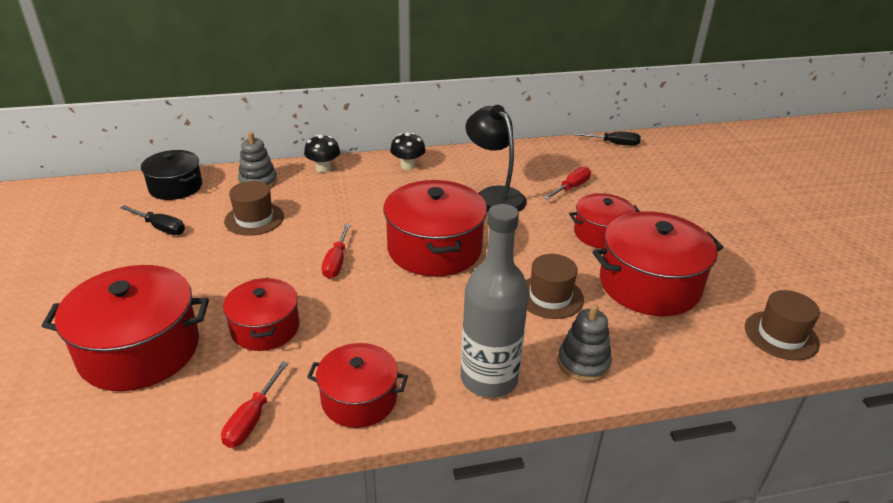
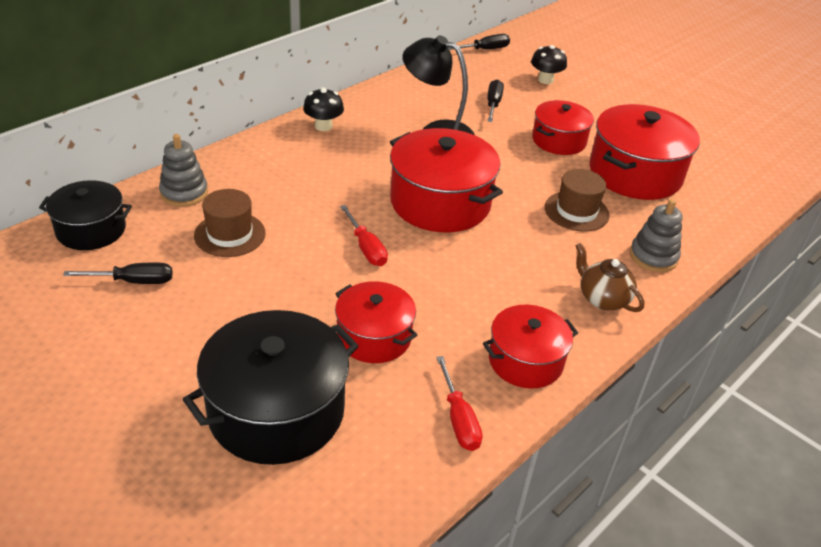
camera: 35 degrees left, 5 degrees up
red pot [42,265,209,391] -> black pot [183,310,358,465]
black mushroom [304,135,340,173] -> black mushroom moved to [531,45,567,84]
grey bottle [461,204,529,398] -> brown teapot [575,243,644,312]
red screwdriver [544,167,591,200] -> black screwdriver [487,79,504,122]
brown hat [745,290,820,361] -> none

